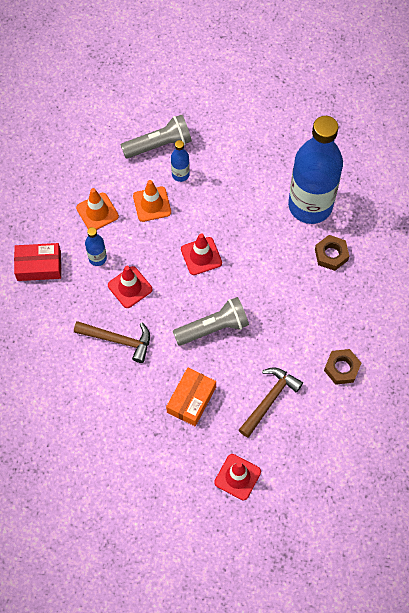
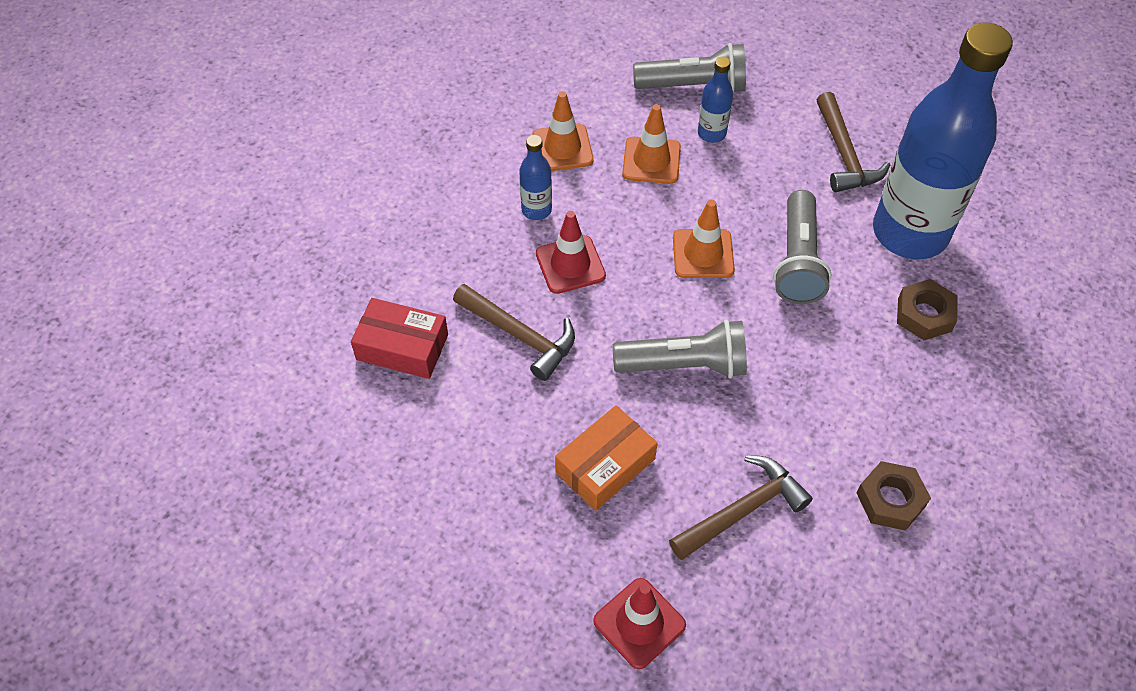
camera: 20 degrees right, 10 degrees down
red box [14,243,61,281] -> red box moved to [351,298,448,379]
red traffic cone [181,233,222,275] -> orange traffic cone [673,200,735,278]
none -> grey flashlight [773,190,831,304]
none -> brown hammer [817,92,890,192]

